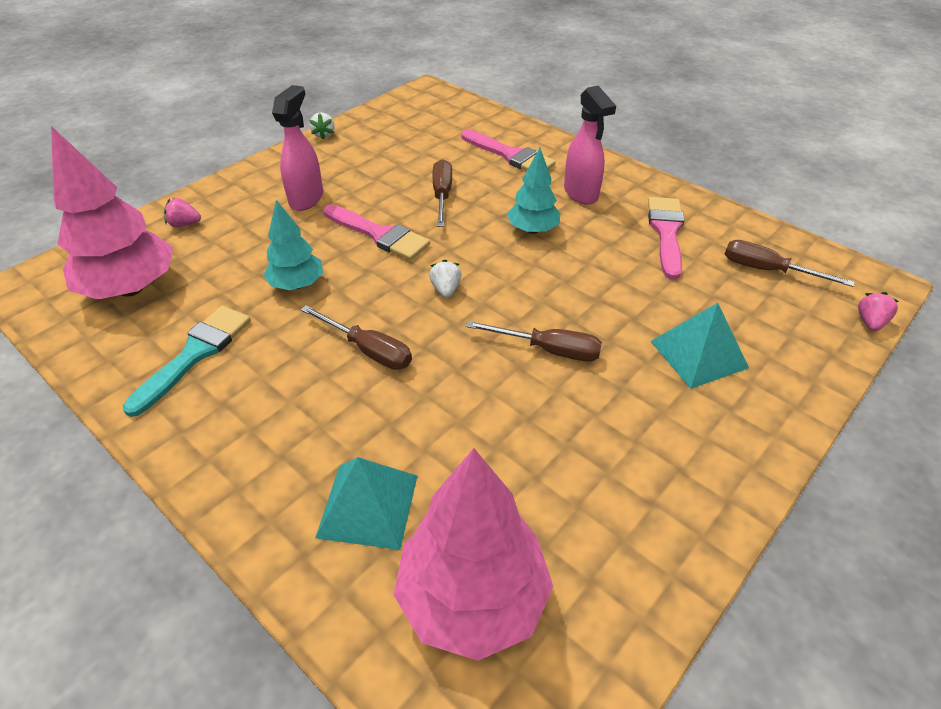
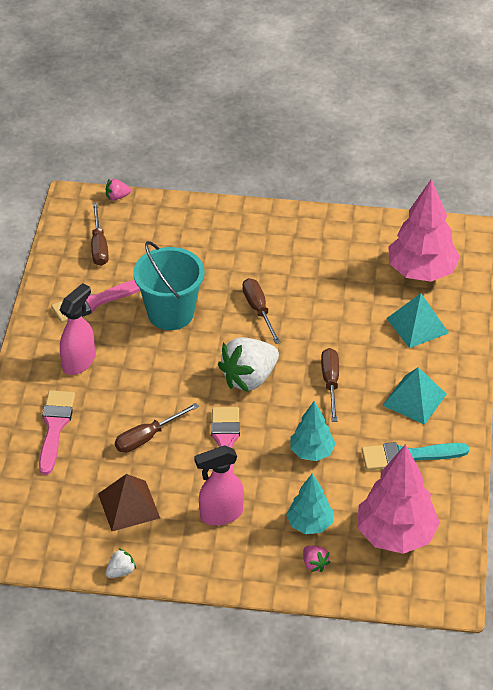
camera: 125 degrees left, 0 degrees up
white strawberry [429,260,462,298] -> white strawberry [218,337,279,392], size x2.23
turquoise tree [507,148,560,234] -> turquoise tree moved to [286,474,333,534]
turquoise pyramid [650,303,749,389] -> turquoise pyramid moved to [382,367,447,425]
none -> brown pyramid [98,474,160,531]
none -> turquoise bucket [133,241,204,330]

